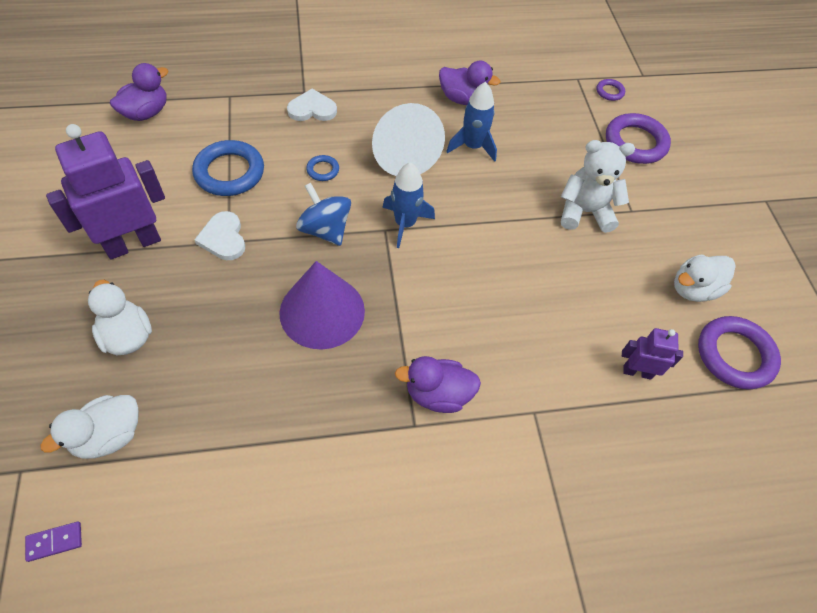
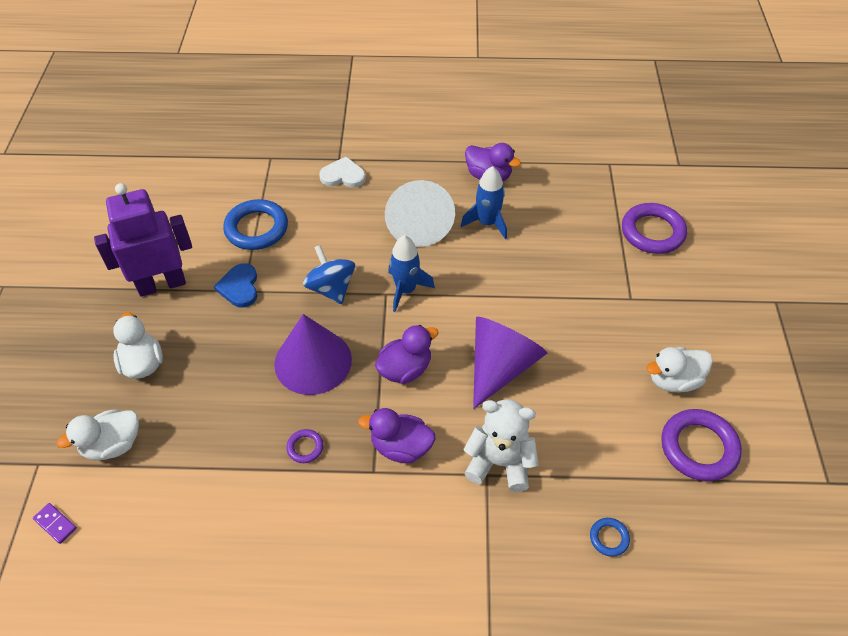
camera: 15 degrees right, 5 degrees down
purple domino [25,521,82,562] -> purple domino turned 45 degrees clockwise [33,503,77,544]
purple duck [110,63,168,121] -> purple duck moved to [375,325,439,384]
white heart [194,211,245,260] -> blue heart [214,263,258,308]
blue ring [306,155,339,181] -> blue ring moved to [590,518,630,557]
white teddy bear [561,140,635,233] -> white teddy bear moved to [463,399,538,492]
purple ring [597,79,625,101] -> purple ring moved to [286,429,323,463]
purple robot [622,328,683,380] -> none
none -> purple cone [473,317,547,409]

